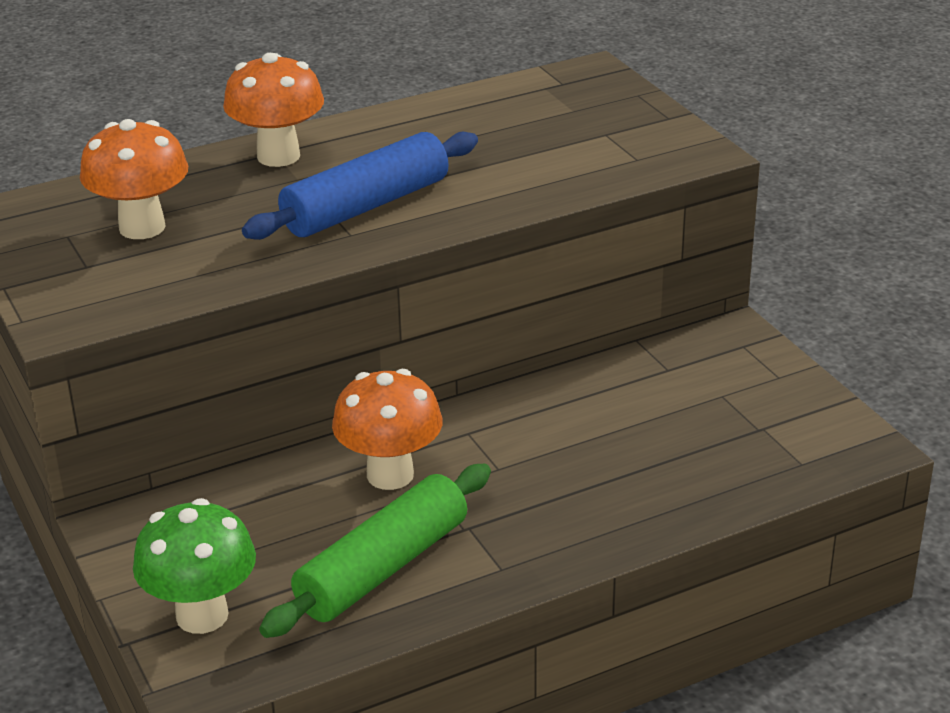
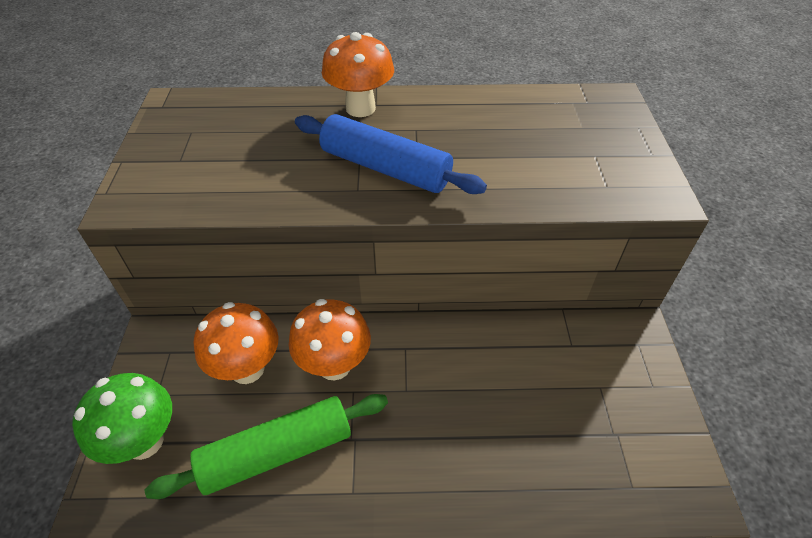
camera: 25 degrees right, 15 degrees up
orange mushroom [80,119,188,239] -> orange mushroom moved to [194,302,279,384]
blue rolling pin [242,132,478,240] -> blue rolling pin turned 45 degrees clockwise [295,114,487,194]

